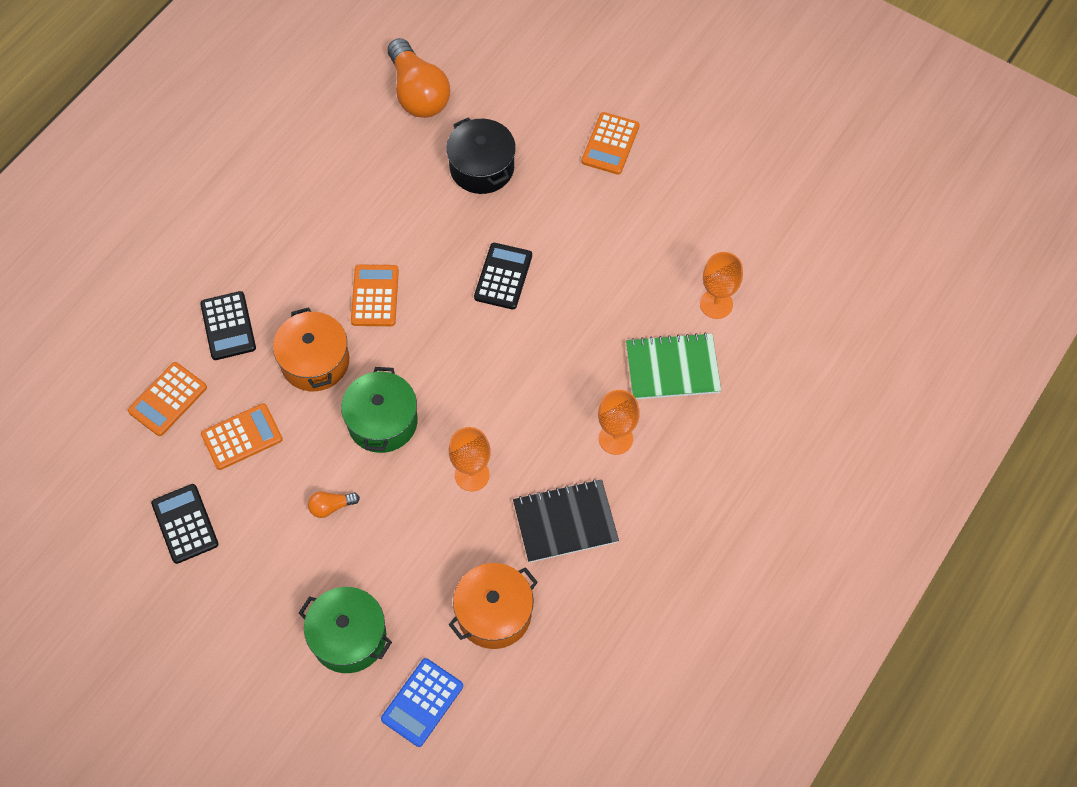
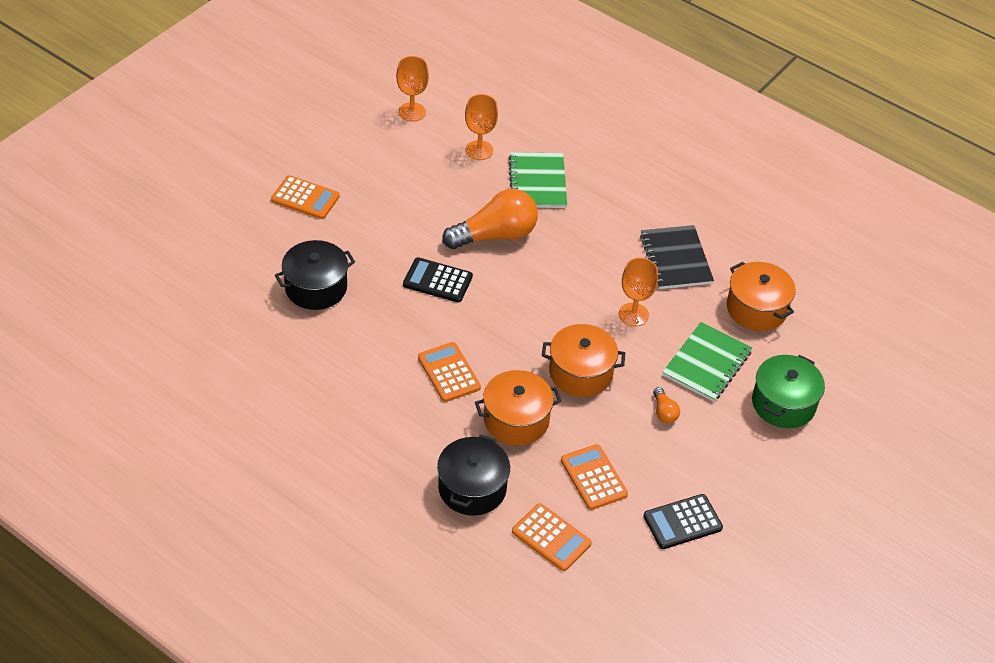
camera: 90 degrees left, 15 degrees down
black calculator [200,291,256,360] -> black pot [437,434,510,516]
green pot [341,367,418,453] -> orange pot [542,324,625,397]
orange calculator [351,265,399,326] -> orange calculator turned 60 degrees clockwise [418,342,481,402]
blue calculator [381,658,463,747] -> none
orange light bulb [388,38,450,118] -> orange light bulb moved to [442,189,538,249]
orange goblet [598,390,640,455] -> orange goblet moved to [396,56,429,121]
none -> green notebook [663,322,752,402]

